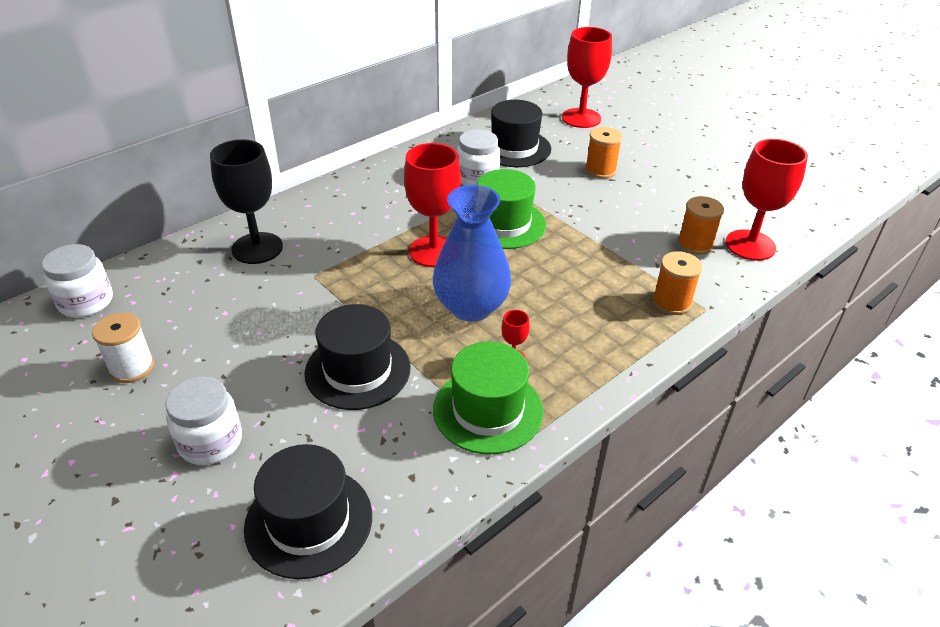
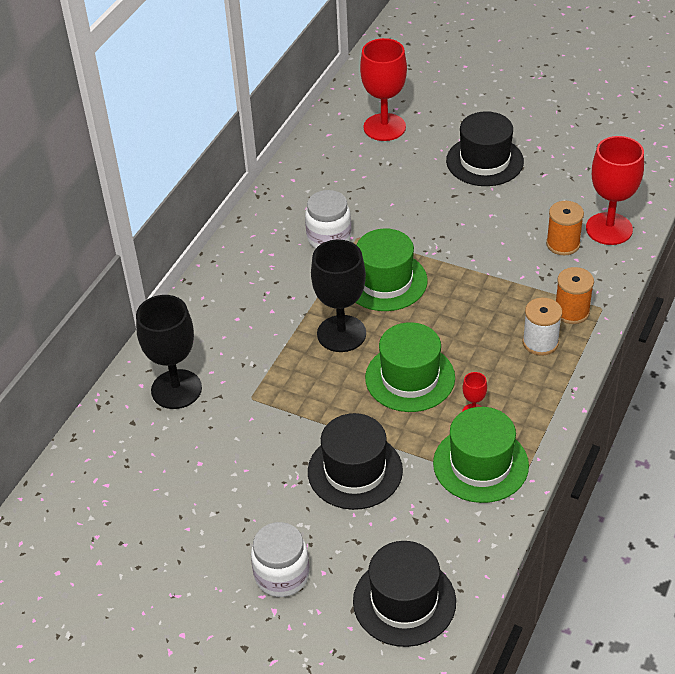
camera: 20 degrees left, 5 degrees up
white jar [42,244,113,317] -> none
white spool [92,313,154,383] -> white spool moved to [523,298,562,356]
red goblet [404,143,461,267] -> black goblet [311,239,366,352]
blue vase [433,185,511,322] -> green hat [365,322,455,412]
black hat [491,100,551,167] -> black hat moved to [446,111,524,186]
orange spool [585,127,622,179] -> none

